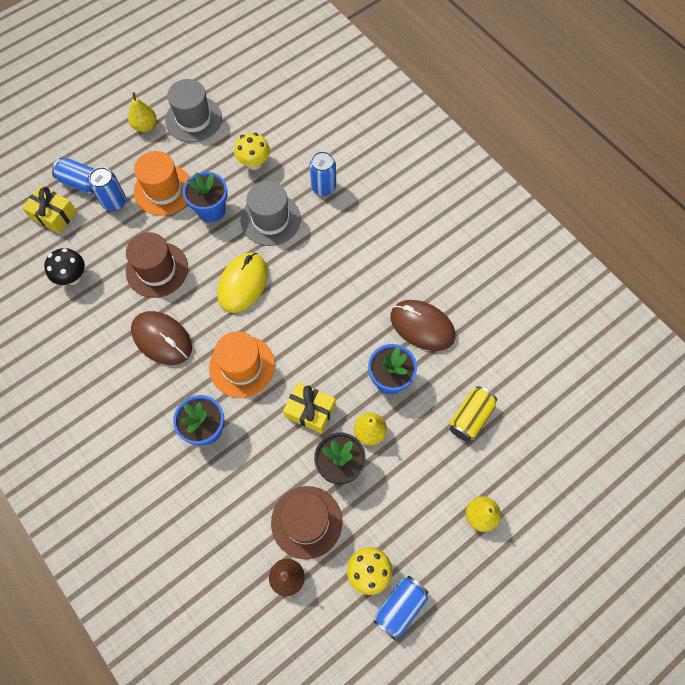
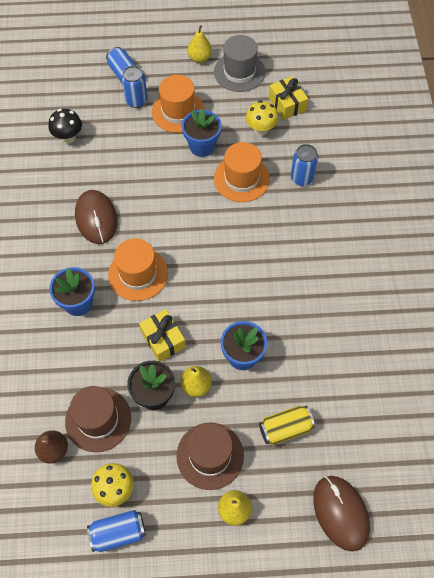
camera: 35 degrees right, 5 degrees down
yellow gift [22,186,77,234] -> yellow gift moved to [268,76,308,120]
brown hat [126,232,188,298] -> brown hat moved to [176,423,244,490]
yellow mouse [217,253,268,313] -> none
grey hat [241,181,301,246] -> orange hat [214,142,270,202]
brown mouse [390,300,455,351] -> brown mouse moved to [313,476,370,552]

